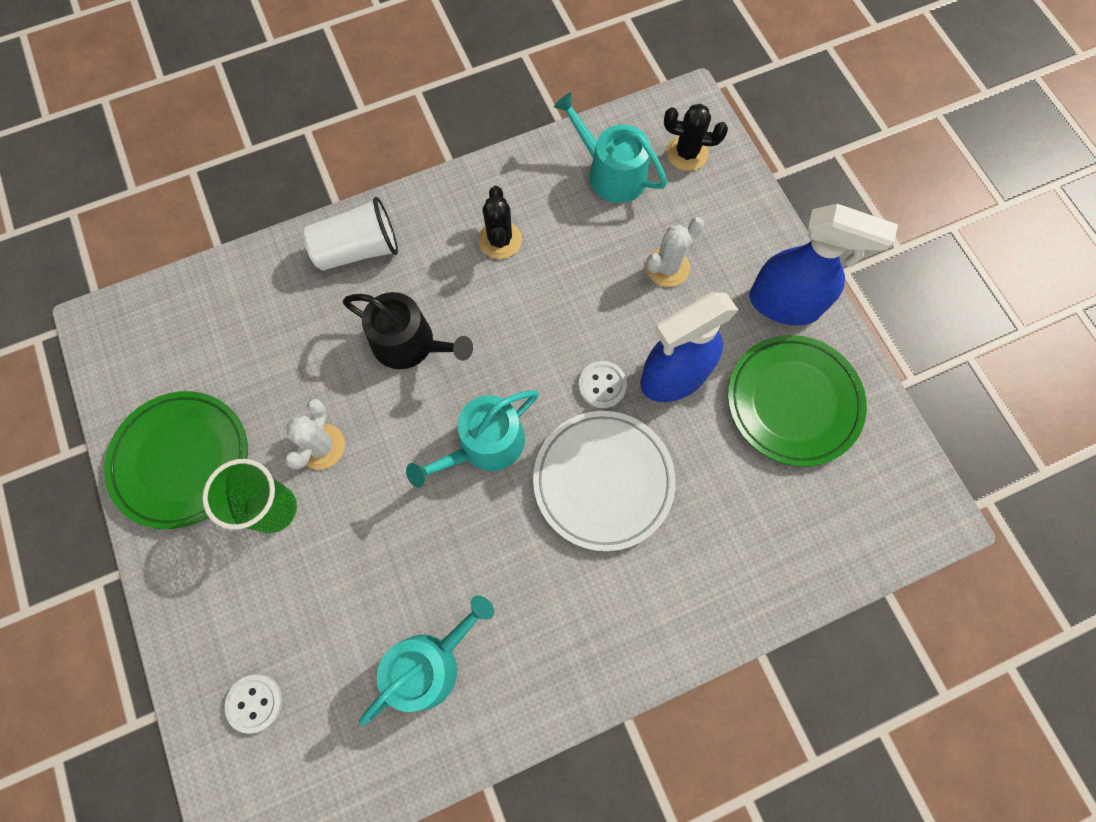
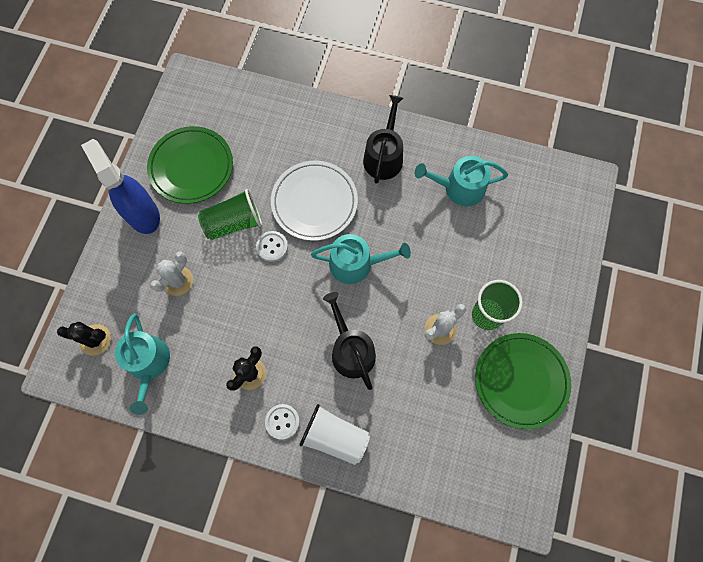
camera: 140 degrees left, 0 degrees up
white button [225,674,282,734] -> white button moved to [265,404,300,440]
blue spray bottle [640,292,738,402] -> green cup [198,189,262,240]
white cactus [646,217,704,287] -> white cactus turned 60 degrees counterclockwise [150,252,193,296]
black cactus [664,104,728,171] -> black cactus turned 45 degrees counterclockwise [57,322,111,356]
none -> black watering can [363,95,403,184]

